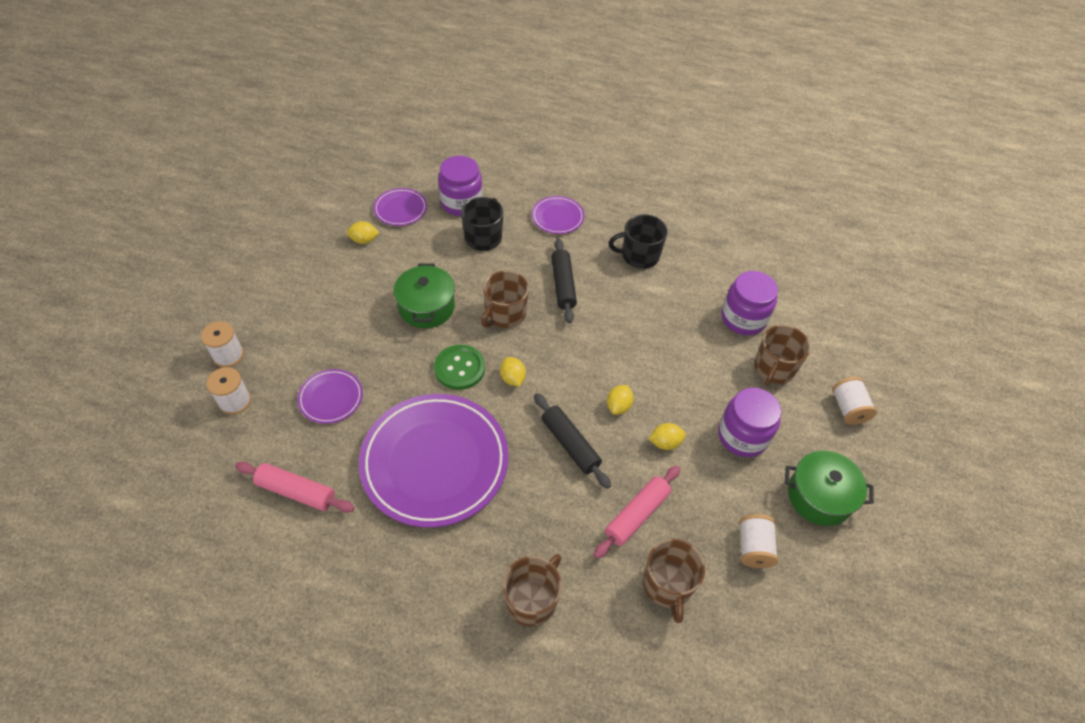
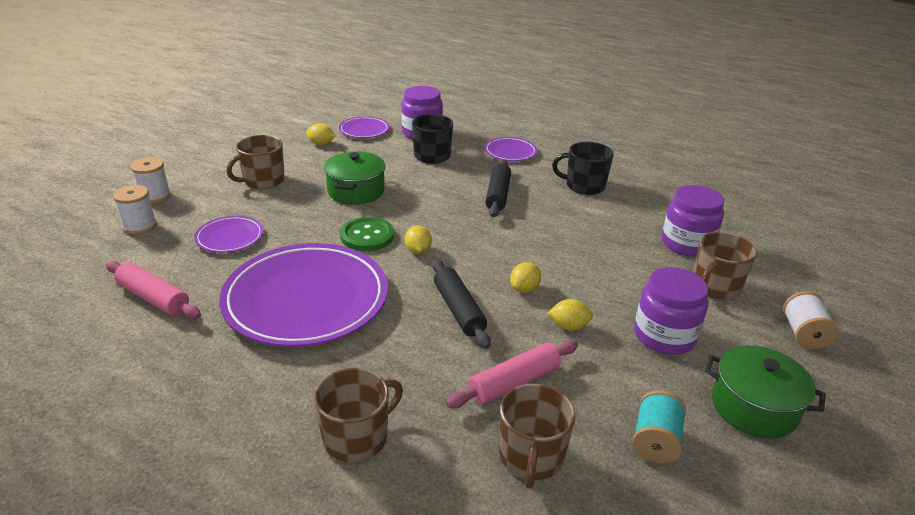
camera: 15 degrees right, 20 degrees down
brown mug [481,271,529,328] -> brown mug moved to [226,135,285,189]
white spool [739,514,778,568] -> turquoise spool [632,390,686,463]

